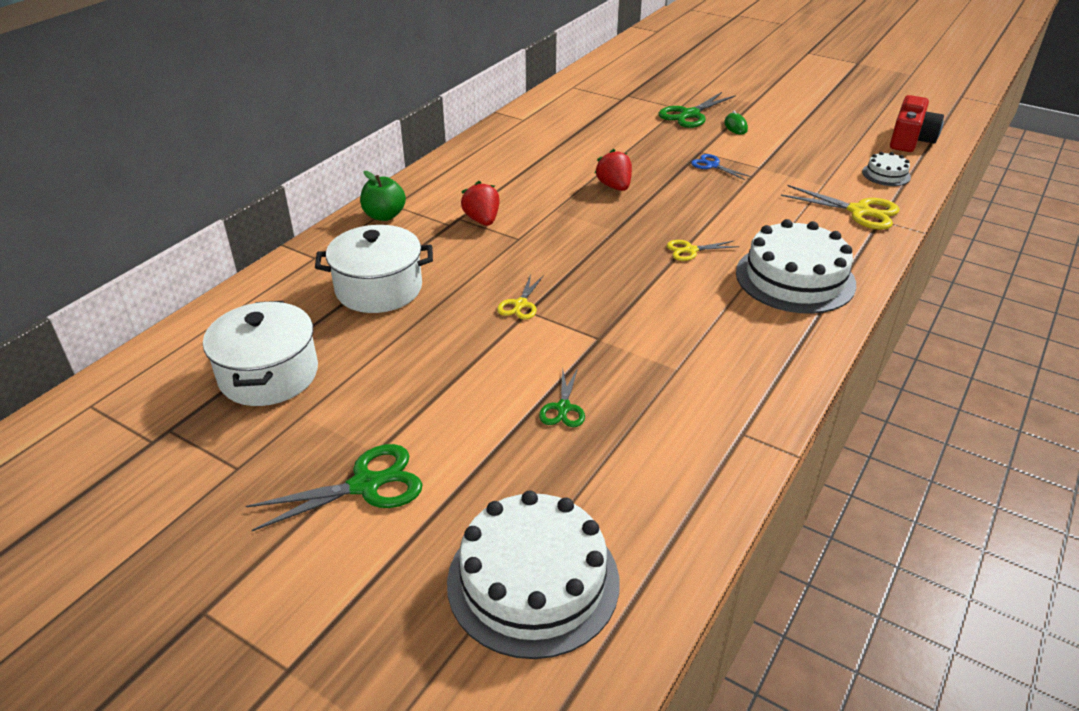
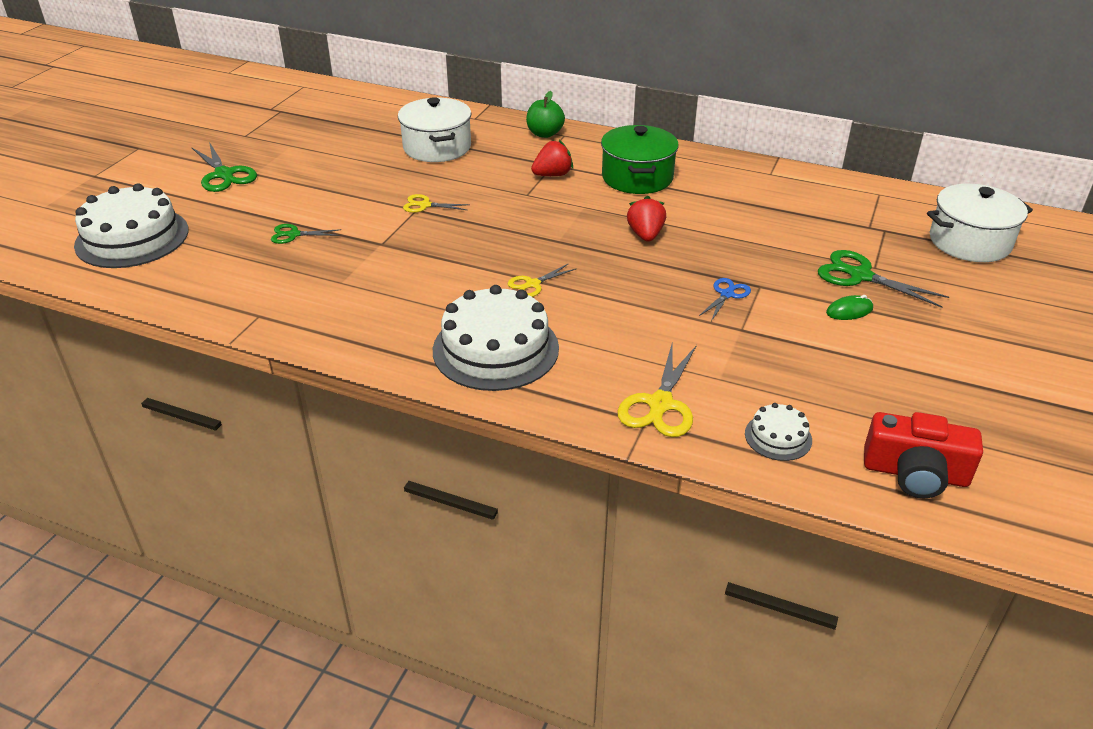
camera: 80 degrees right, 0 degrees up
white pot [203,301,318,406] -> white pot moved to [927,184,1033,262]
red strawberry [594,149,632,191] -> red strawberry turned 60 degrees counterclockwise [627,196,666,242]
yellow scissors [667,240,739,261] -> yellow scissors turned 105 degrees counterclockwise [507,263,576,297]
none -> green pot [601,125,679,194]

